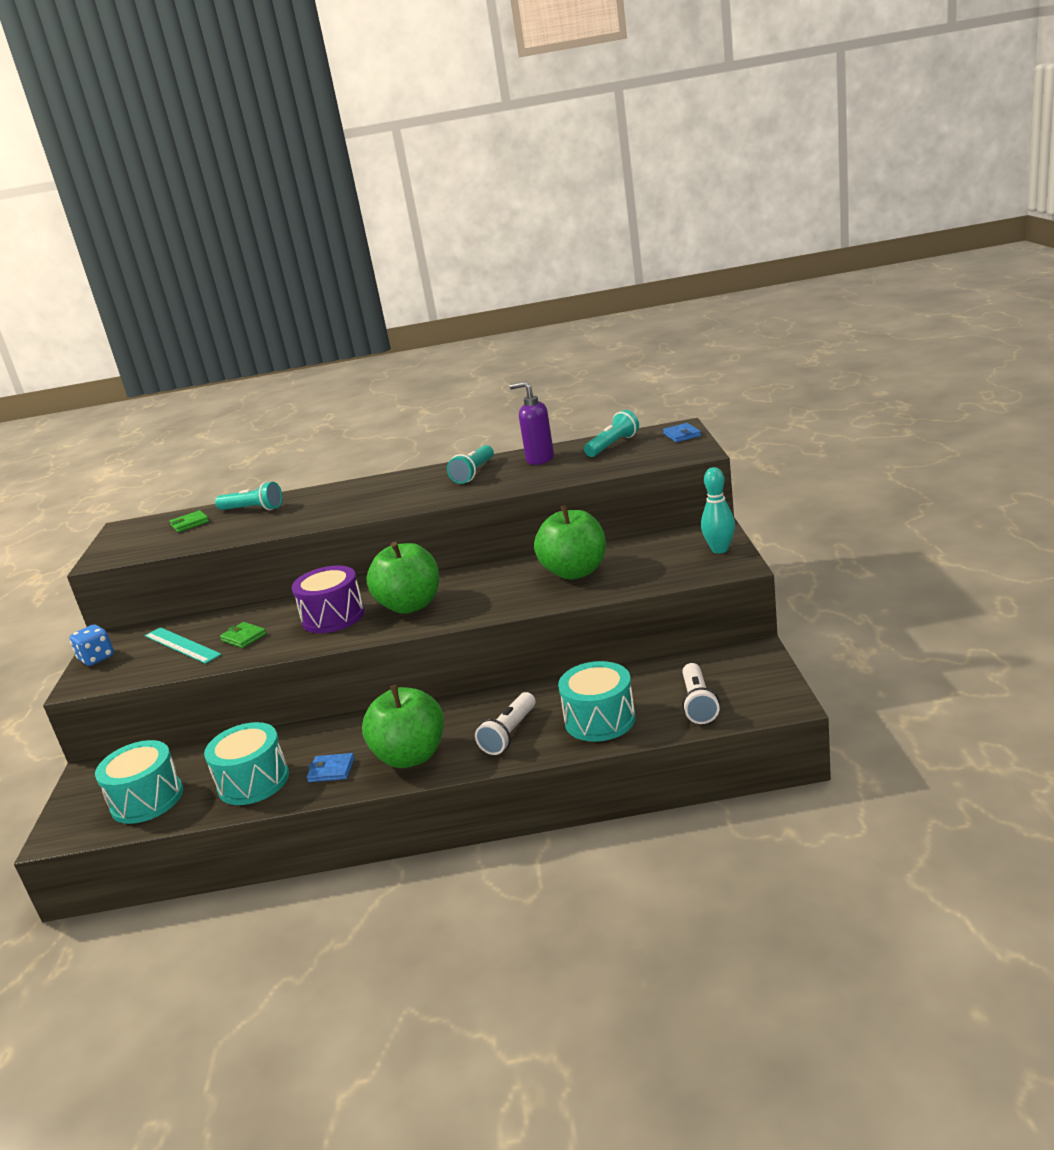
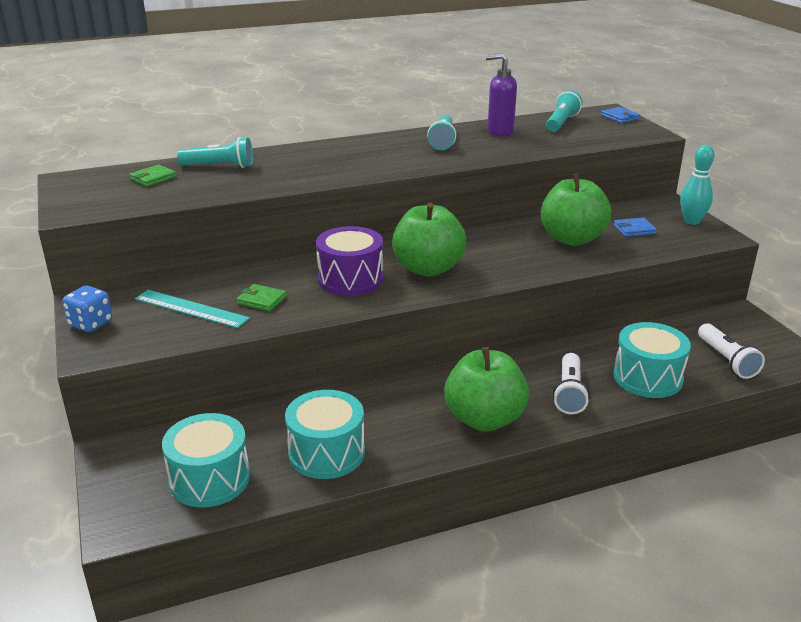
camera: 20 degrees left, 5 degrees up
blue wallet [307,753,354,782] -> blue wallet moved to [614,217,657,237]

